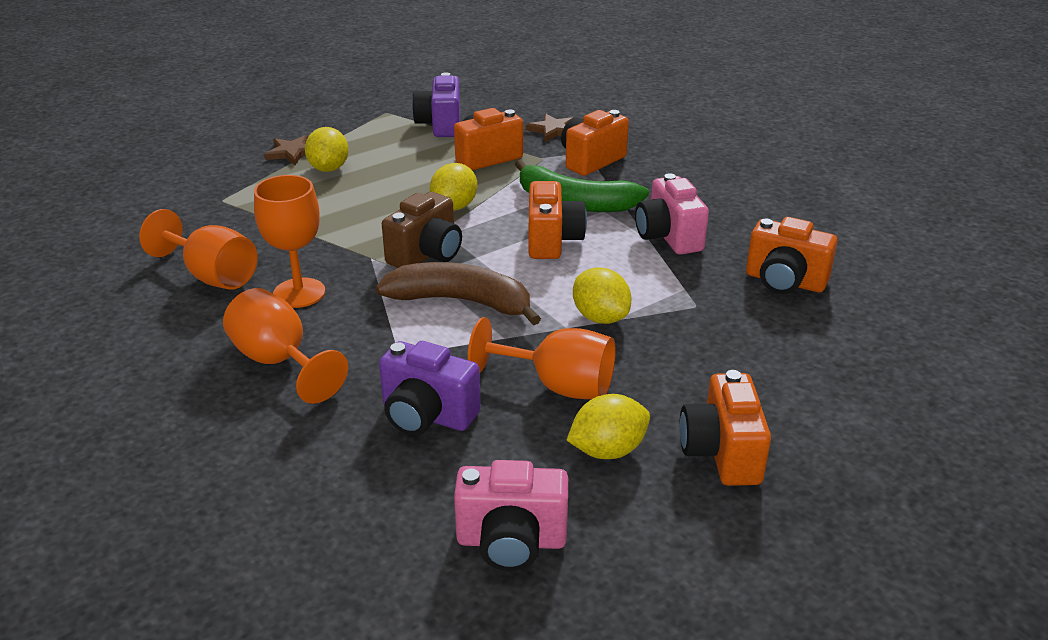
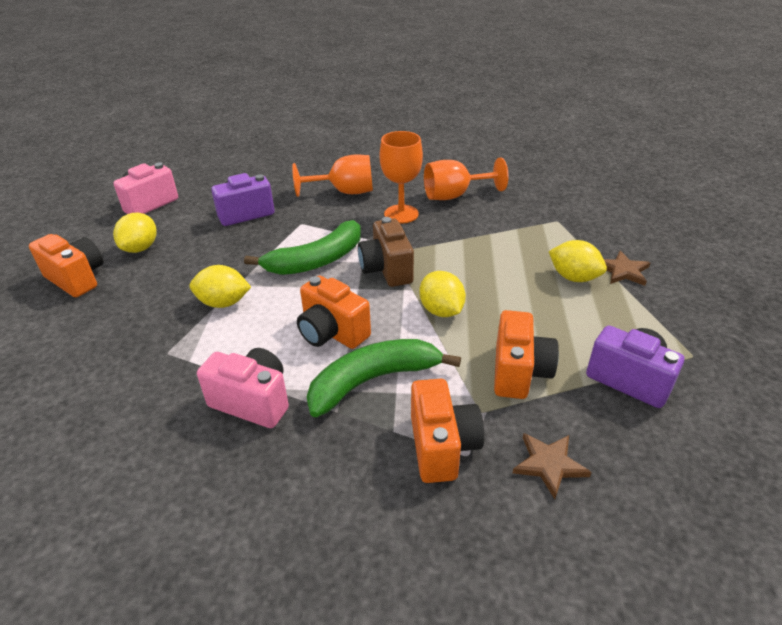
camera: 130 degrees right, 5 degrees up
brown banana [376,262,541,325] -> green banana [244,220,361,275]
orange goblet [468,317,616,399] -> none
orange camera [746,217,838,294] -> none

